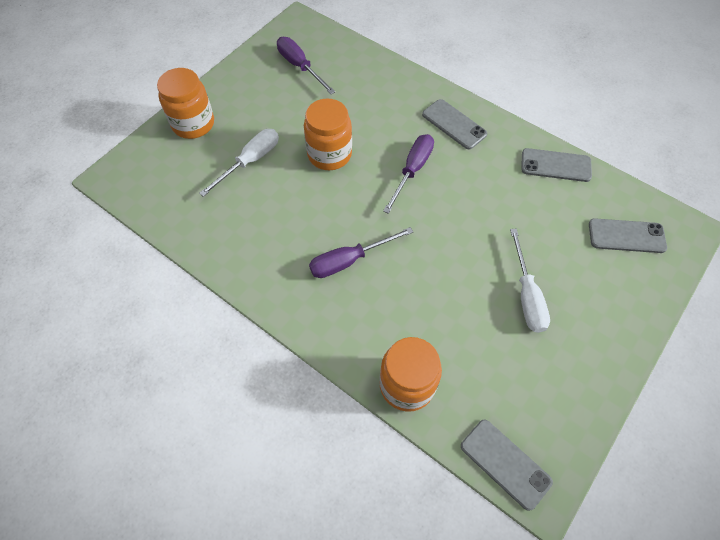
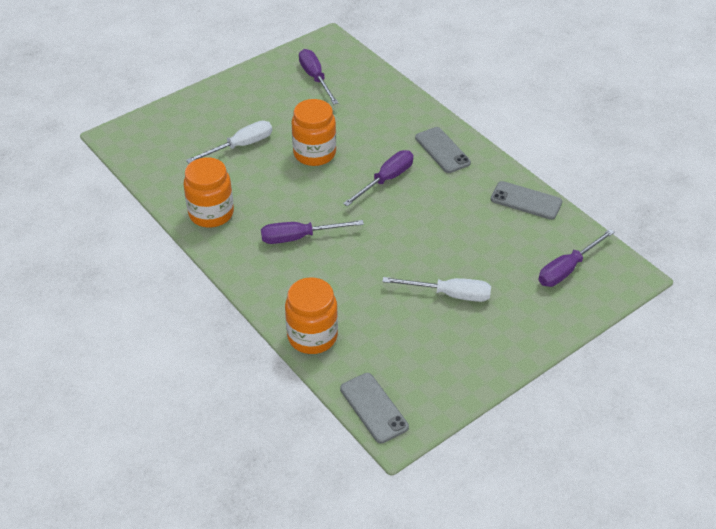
camera: 15 degrees right, 15 degrees down
orange jar [157,68,214,139] -> orange jar moved to [184,157,234,228]
white screwdriver [510,229,550,333] -> white screwdriver turned 90 degrees counterclockwise [382,277,491,302]
grey phone [589,218,667,253] -> purple screwdriver [538,229,615,287]

